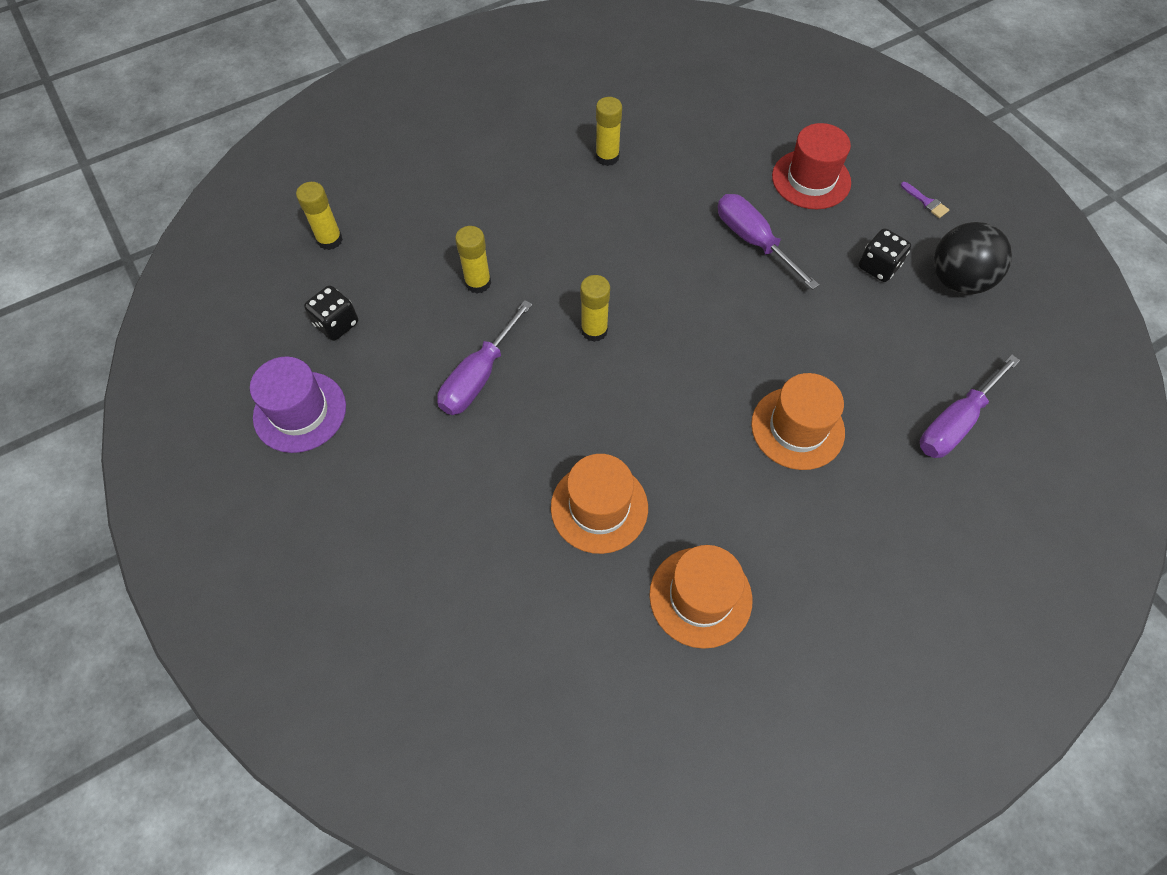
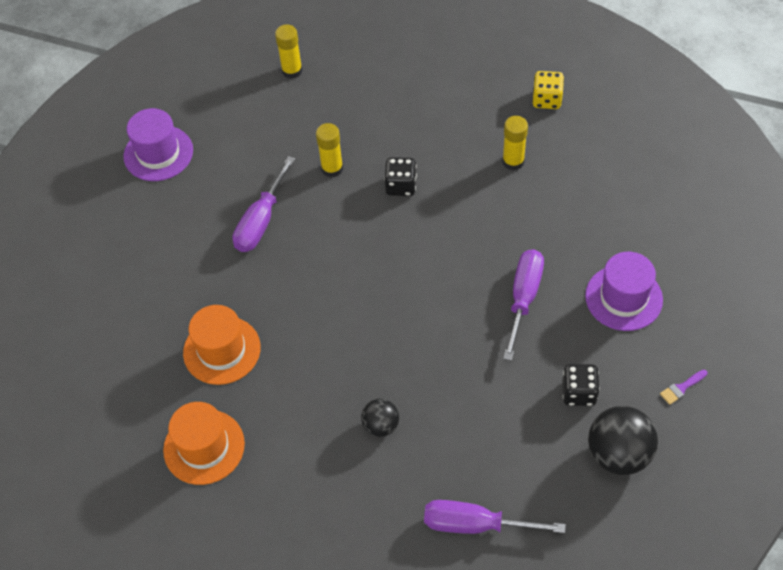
camera: 55 degrees right, 5 degrees down
black dice [304,285,358,341] -> black dice moved to [384,157,417,196]
purple screwdriver [437,300,533,415] -> purple screwdriver turned 60 degrees counterclockwise [233,156,295,252]
yellow glue stick [580,275,610,342] -> none
orange hat [751,373,845,470] -> black ball [361,399,399,437]
red hat [772,123,851,209] -> purple hat [585,252,663,331]
purple brush [901,182,949,218] -> purple brush turned 45 degrees clockwise [660,370,707,405]
none -> yellow dice [532,71,564,109]

